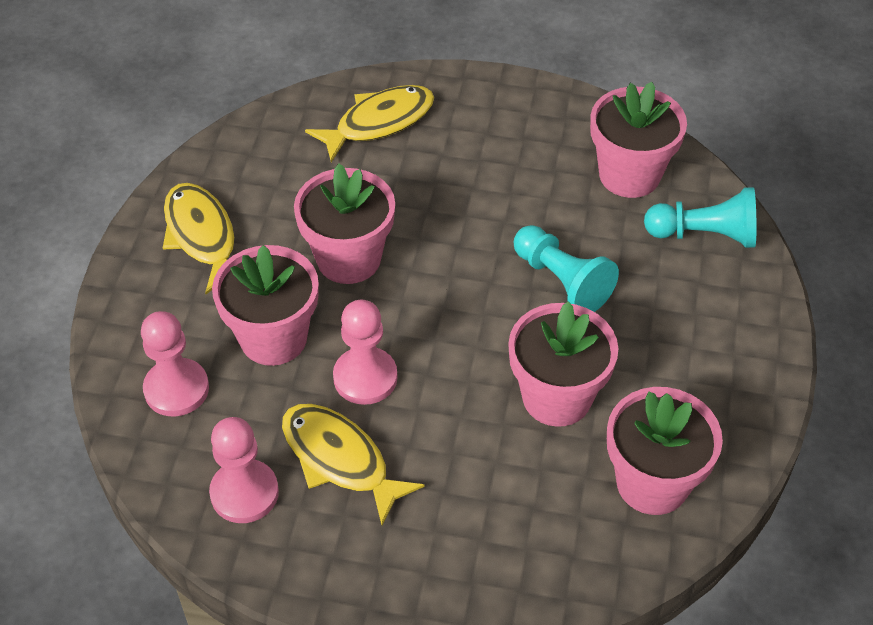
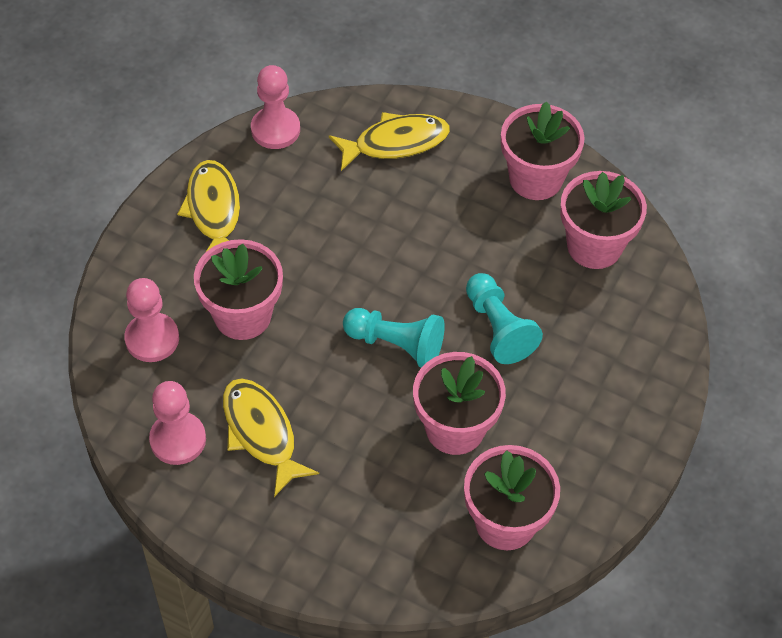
camera: 15 degrees right, 5 degrees up
pink flower pot [294,164,395,284] -> pink flower pot moved to [501,101,585,200]
pink pawn [333,300,398,405] -> pink pawn moved to [251,65,300,149]
turquoise pawn [644,187,756,248] -> turquoise pawn moved to [343,308,445,368]

